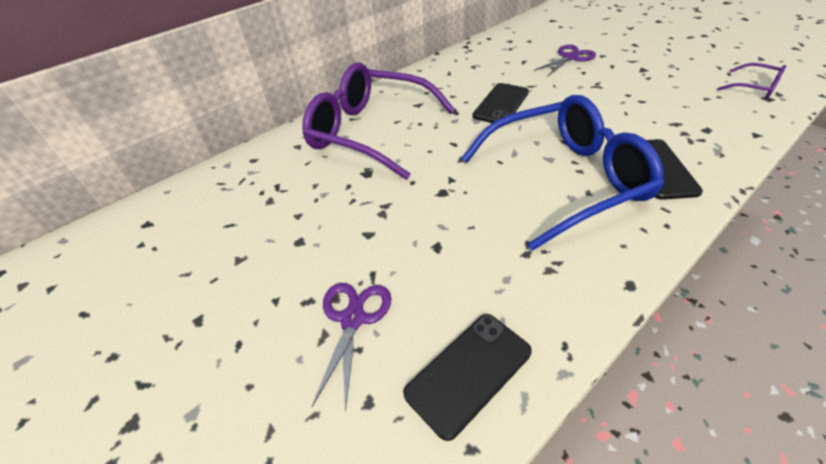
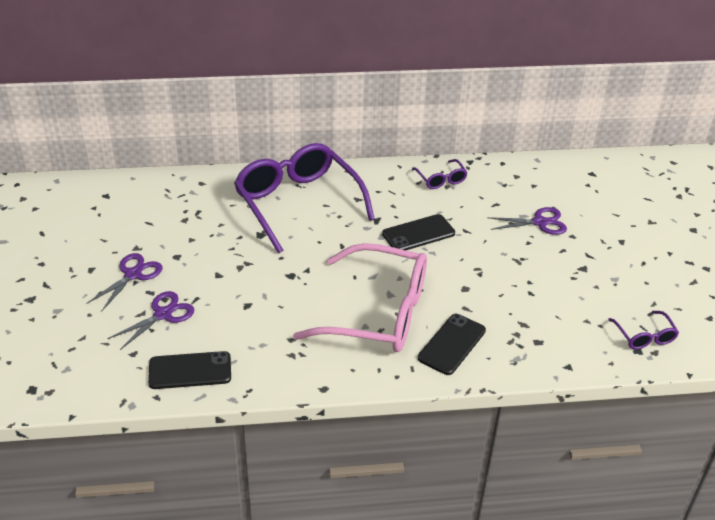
camera: 30 degrees right, 5 degrees down
blue glasses [461,95,664,251] -> pink glasses [293,243,427,352]
none -> purple scissors [86,253,162,312]
none -> purple glasses [412,159,468,189]

